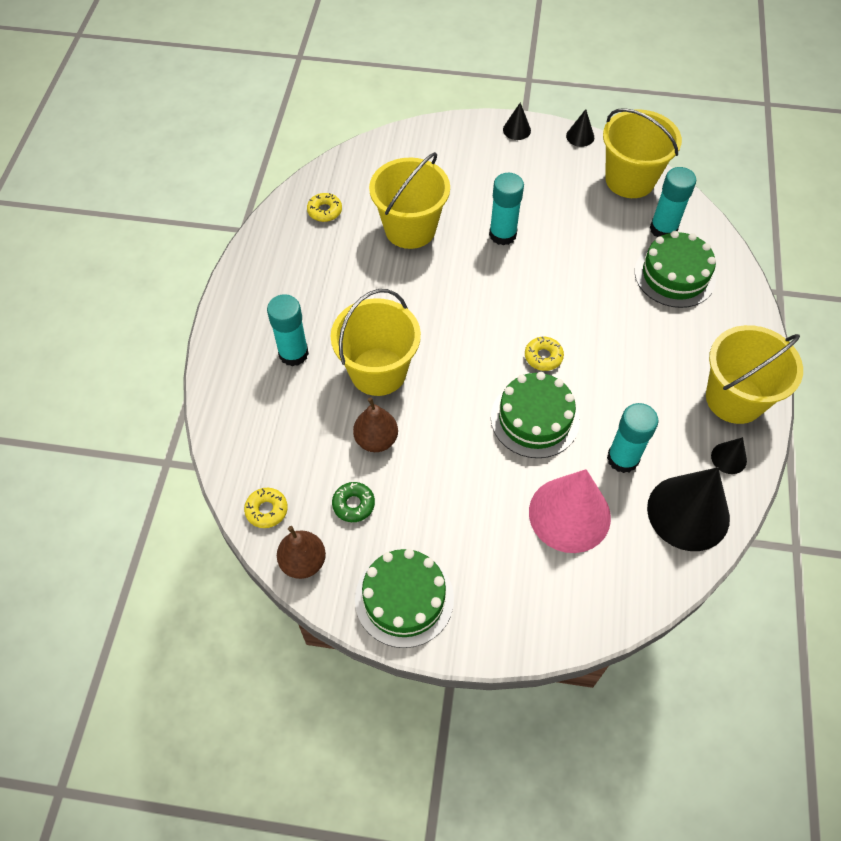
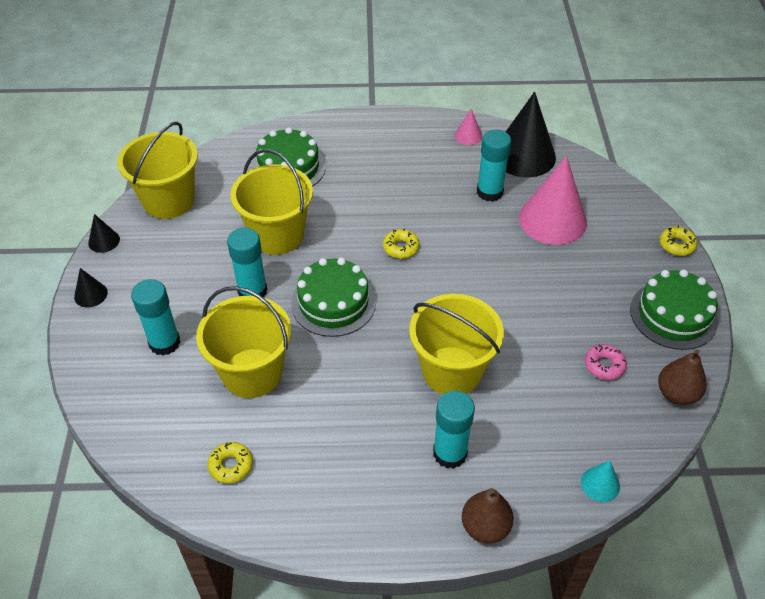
camera: 100 degrees left, 10 degrees down
yellow donut [244,488,288,528] -> yellow donut moved to [660,226,698,256]
green donut [332,482,375,522] -> pink donut [585,344,627,380]
brown pear [353,397,398,452] -> brown pear moved to [462,488,514,544]
green cake [491,372,580,458] -> green cake moved to [291,258,376,337]
turquoise glue stick [650,167,696,237] -> turquoise glue stick moved to [131,279,180,356]
yellow bucket [706,325,803,424] -> yellow bucket moved to [230,149,313,255]
black cone [711,437,747,474] -> pink cone [455,109,482,145]
none -> turquoise cone [581,461,620,502]

